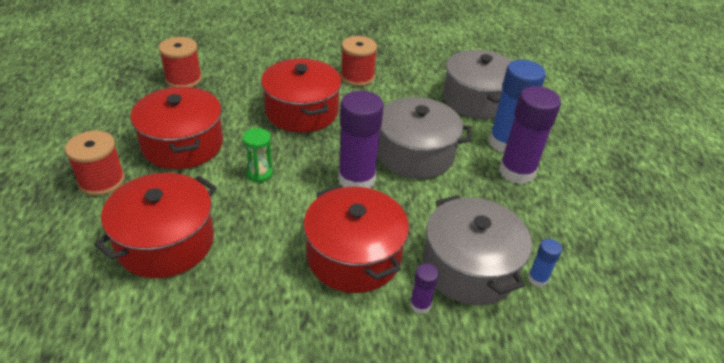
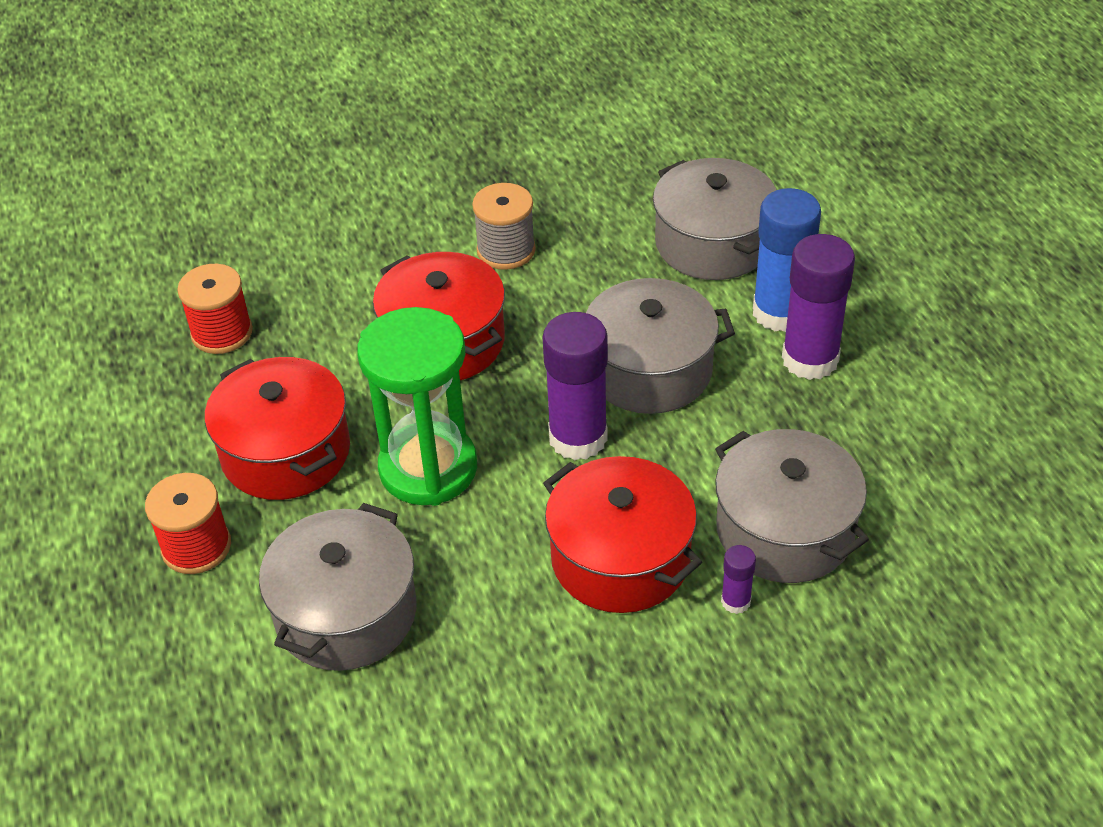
camera: 10 degrees left, 5 degrees up
red pot [94,173,217,278] -> grey pot [259,503,417,671]
green hourglass [242,128,273,183] -> green hourglass [357,307,477,506], size x2.35
red spool [340,36,377,86] -> grey spool [472,183,536,270]
blue glue stick [528,239,562,287] -> none

